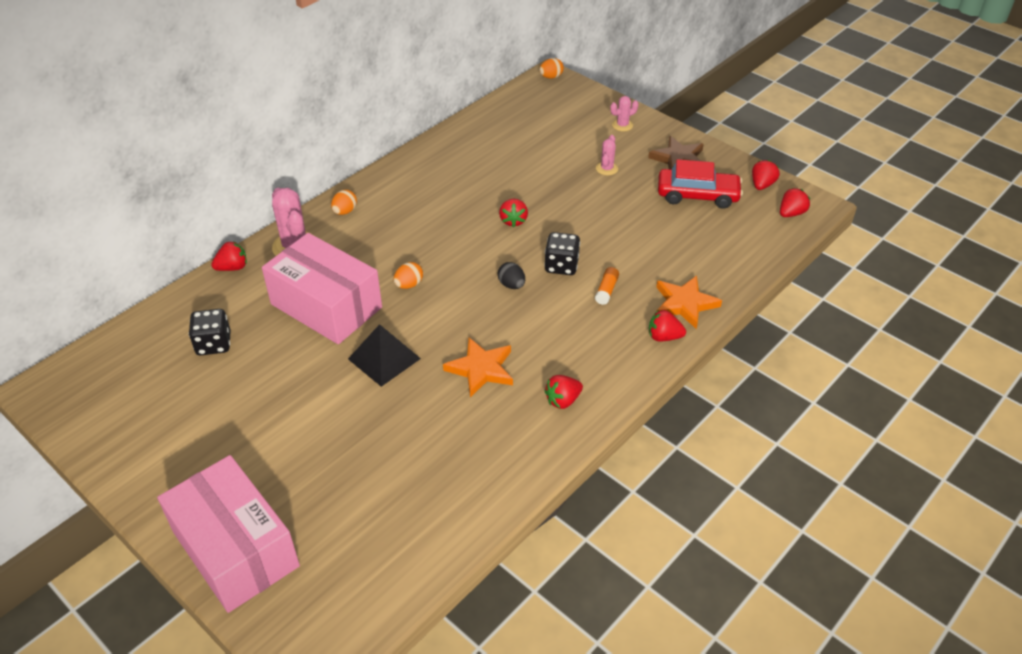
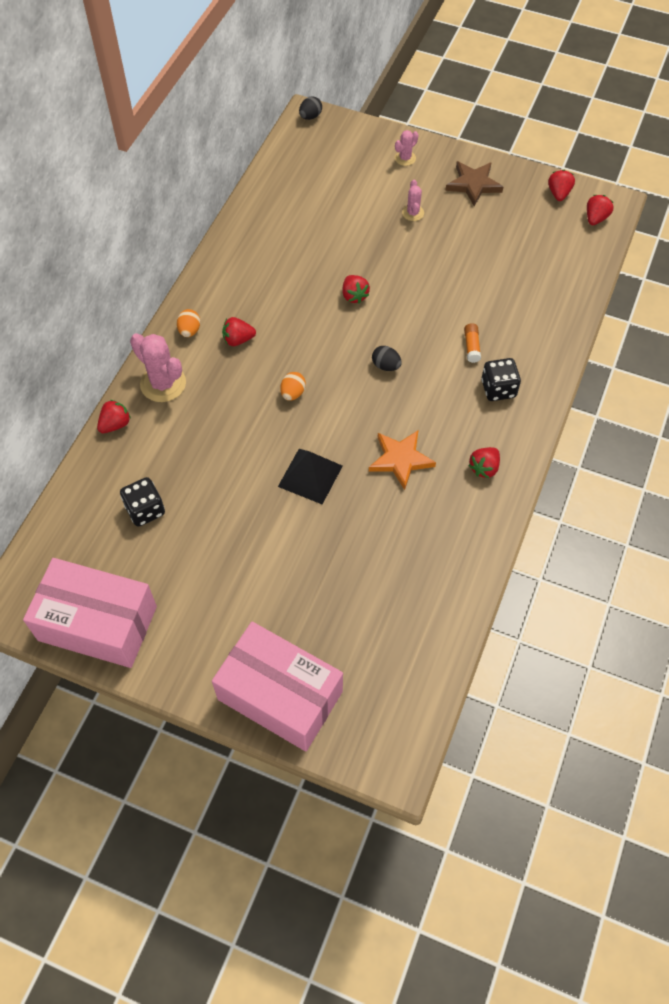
camera: 20 degrees left, 15 degrees up
pink box [262,233,382,344] -> pink box moved to [23,558,157,668]
orange egg [539,58,564,79] -> black egg [299,97,322,120]
black dice [544,232,580,275] -> black dice moved to [481,358,521,401]
red strawberry [649,310,686,342] -> red strawberry moved to [222,317,256,346]
orange star [656,276,722,329] -> none
red car [658,159,743,209] -> none

